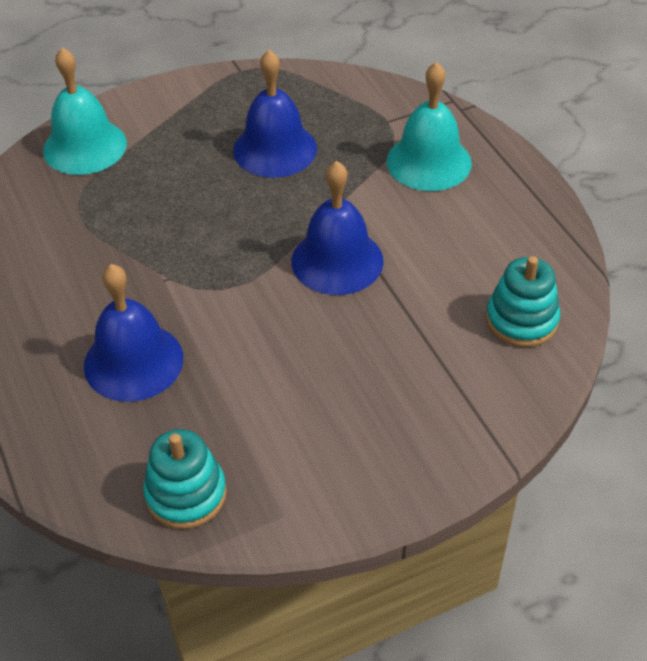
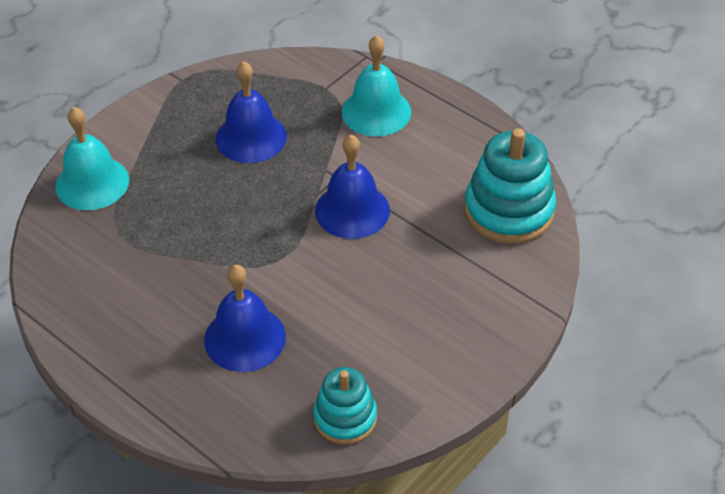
camera: 25 degrees left, 0 degrees up
turquoise stacking toy [486,256,560,347] -> turquoise stacking toy [464,128,556,244], size x1.61

